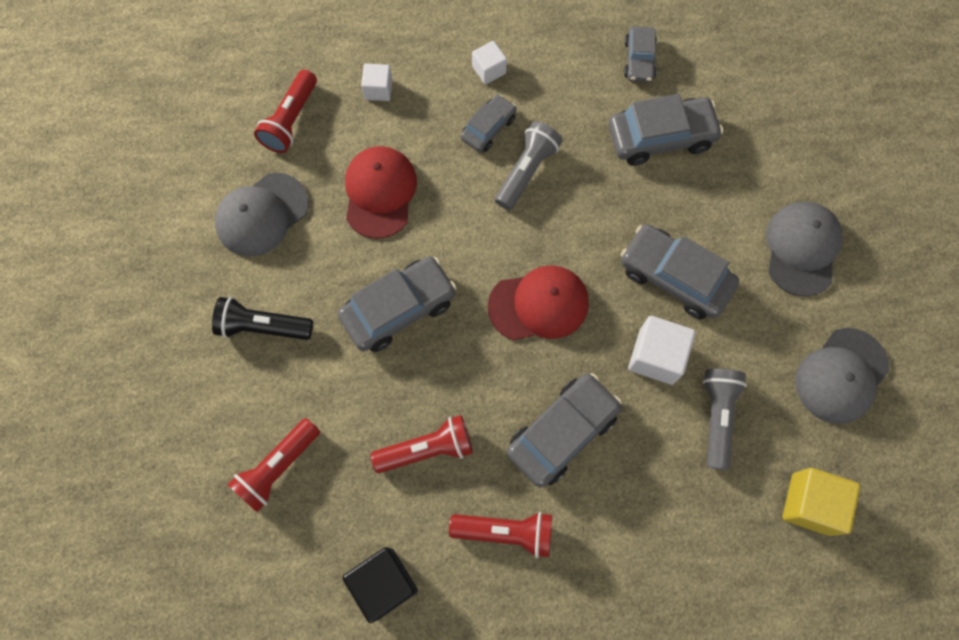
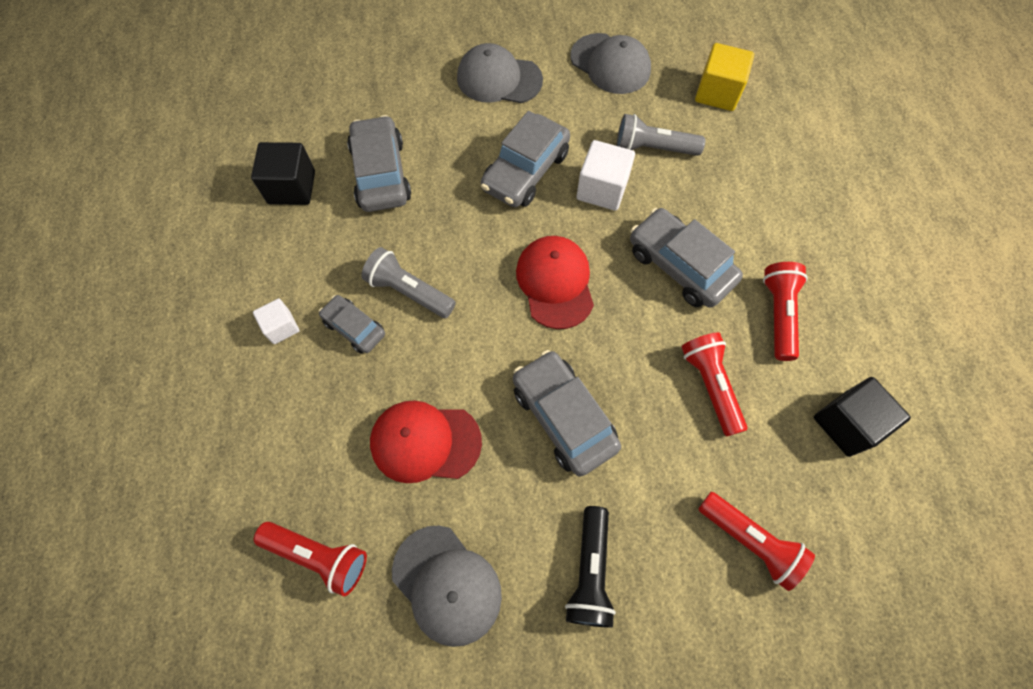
camera: 90 degrees left, 5 degrees down
white cube [361,64,392,101] -> none
grey car [624,26,657,82] -> black cube [251,142,315,205]

